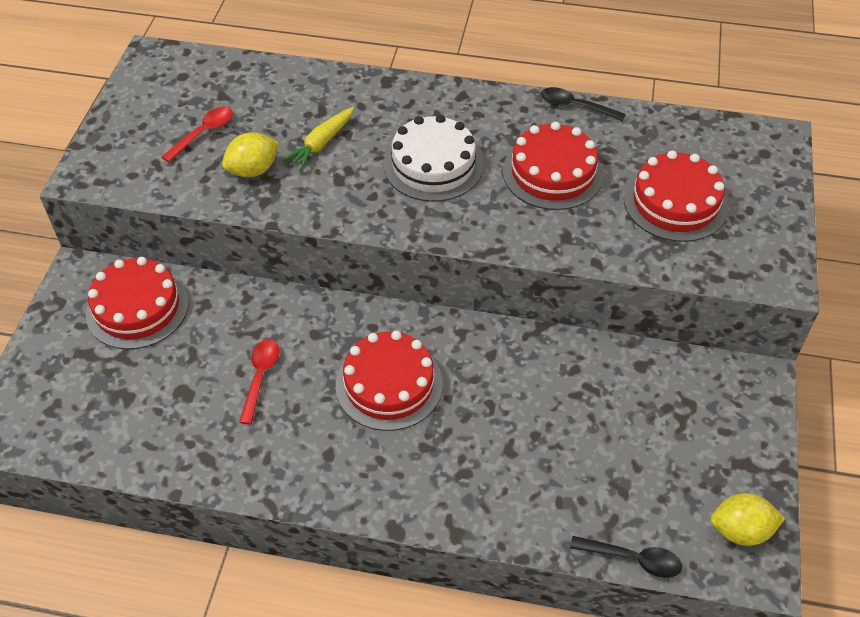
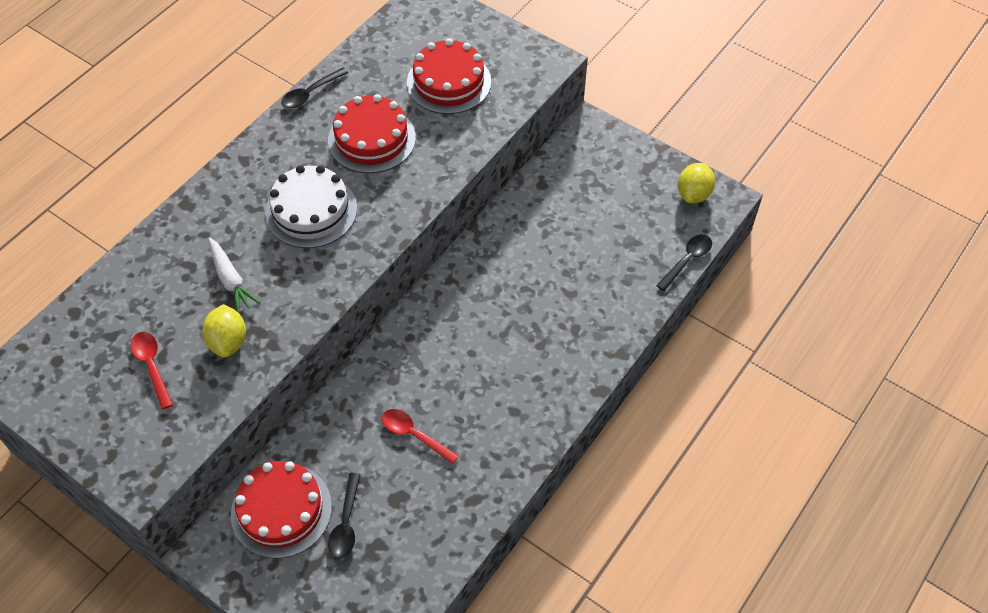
camera: 65 degrees left, 5 degrees up
yellow carrot [282,107,354,170] -> white carrot [208,237,260,313]
red cake [336,331,443,431] -> none
none -> black spoon [328,473,361,559]

